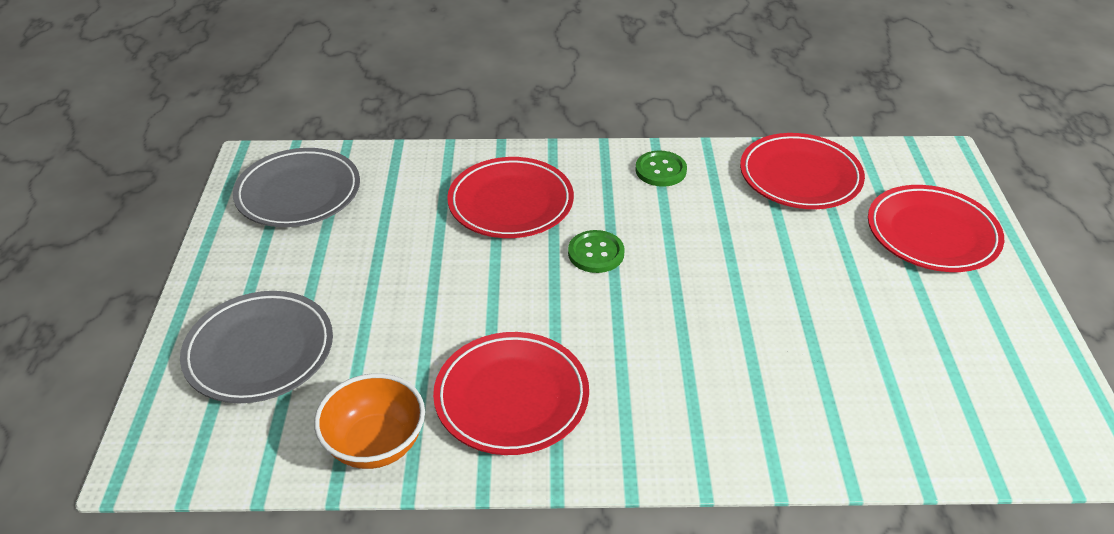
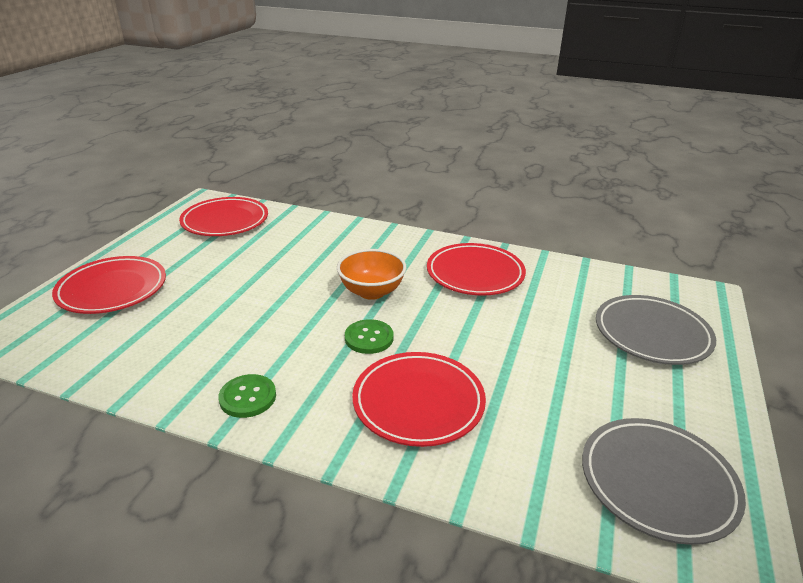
camera: 160 degrees left, 10 degrees down
orange bowl [314,373,425,469] -> orange bowl moved to [337,249,406,300]
red plate [740,133,865,209] -> red plate moved to [179,197,268,236]

